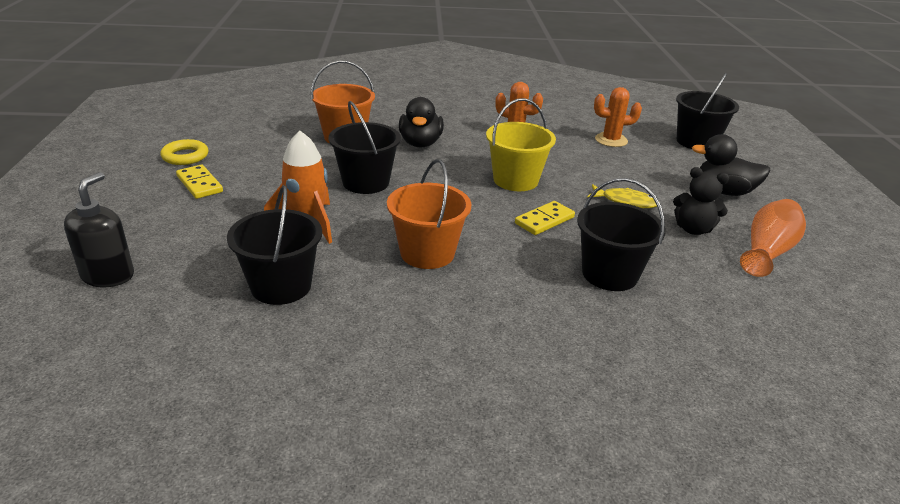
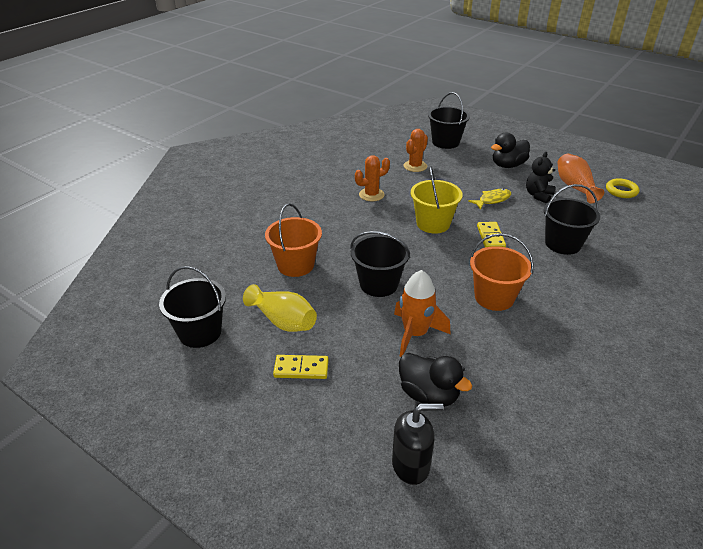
camera: 50 degrees left, 5 degrees up
black soap dispenser [64,172,134,287] -> black soap dispenser turned 120 degrees clockwise [392,403,444,485]
yellow ring [160,139,208,165] -> yellow ring moved to [606,178,639,198]
black bucket [227,185,322,305] -> black bucket moved to [159,266,226,348]
black duck [399,97,444,147] -> black duck moved to [399,353,472,407]
black teddy bear [673,167,729,235] -> black teddy bear turned 150 degrees clockwise [526,152,555,203]
none -> yellow vase [243,284,317,332]

